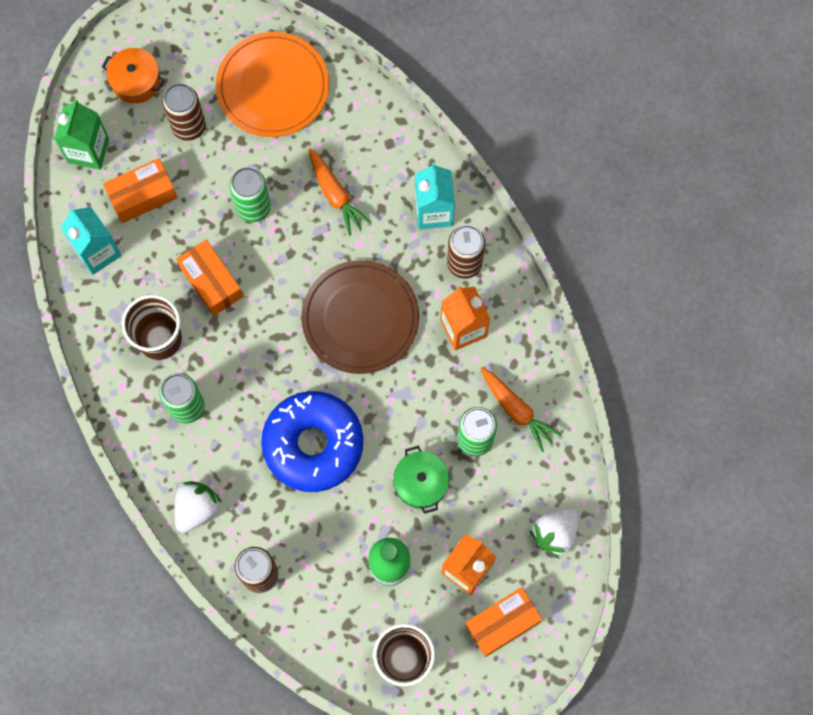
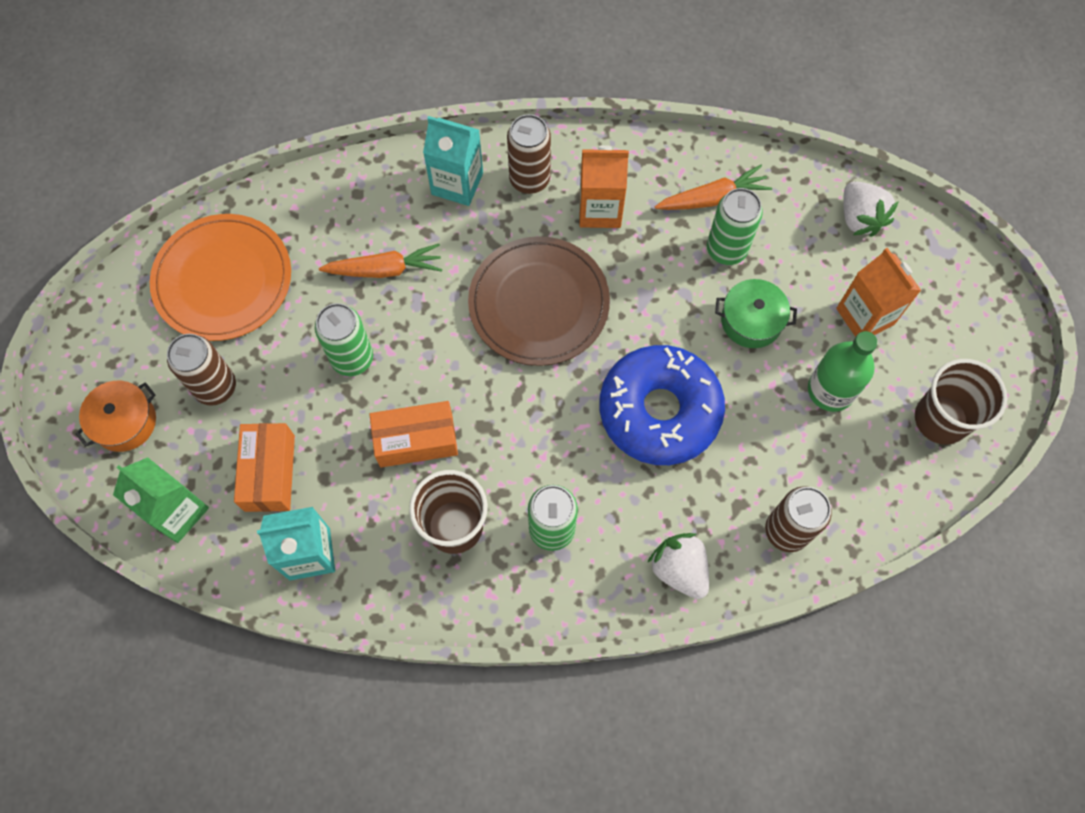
camera: 65 degrees left, 5 degrees down
orange box [465,587,542,657] -> none

